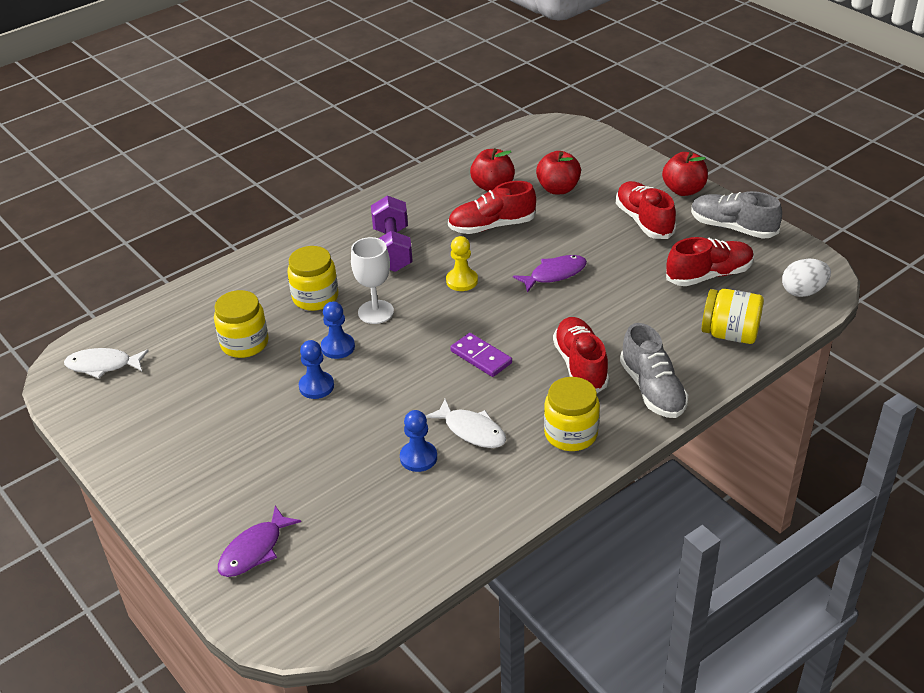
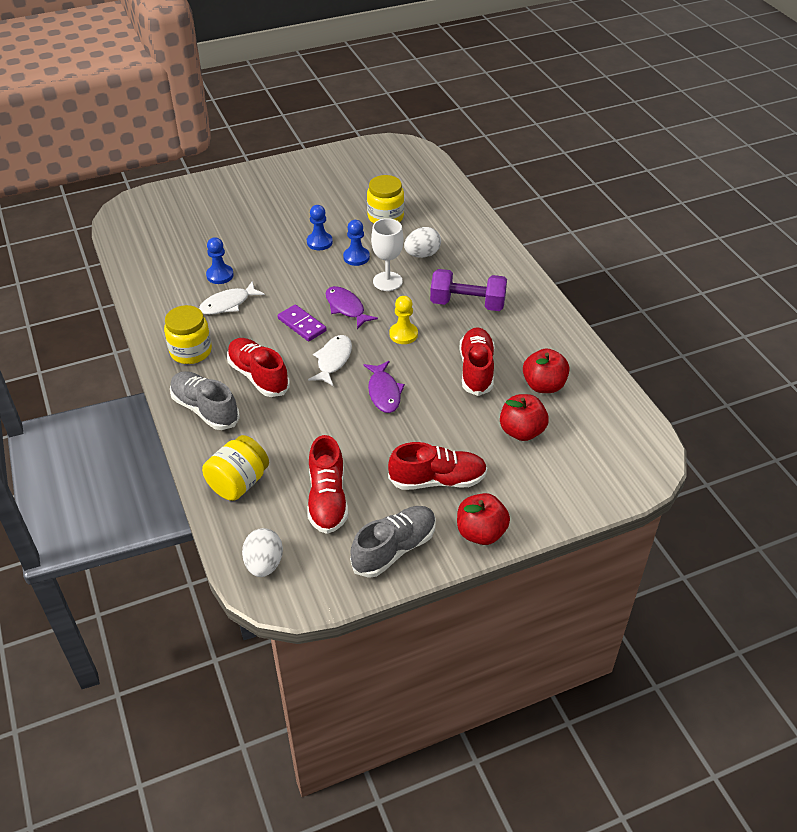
camera: 105 degrees right, 5 degrees up
white fish [64,348,148,379] -> white fish moved to [308,335,352,386]
purple fish [218,506,301,577] -> purple fish moved to [325,286,378,329]
yellow jar [287,246,338,311] -> white egg [404,227,441,258]
purple domino [450,333,512,377] -> purple domino turned 75 degrees clockwise [278,304,327,341]
red shoe [553,317,609,393] -> red shoe turned 135 degrees counterclockwise [227,338,290,397]
grey shoe [620,323,688,418] -> grey shoe turned 45 degrees clockwise [170,371,240,430]

